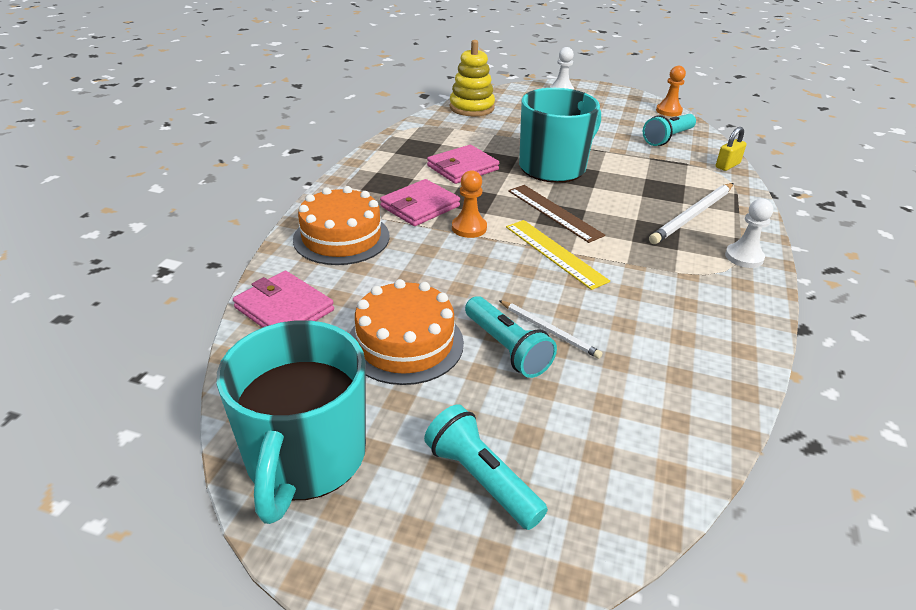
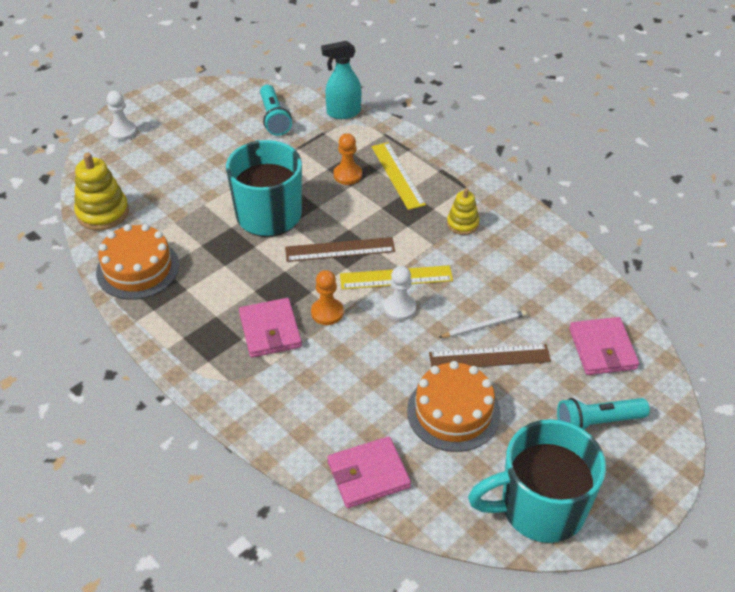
camera: 60 degrees left, 10 degrees up
turquoise mug [216,320,366,524] -> turquoise mug turned 135 degrees clockwise [468,419,606,543]
orange cake [293,186,390,265] -> orange cake moved to [96,224,179,300]
pink wallet [427,145,499,184] -> pink wallet moved to [569,317,639,375]
turquoise flashlight [465,296,557,378] -> brown ruler [429,344,551,367]
white pencil [649,183,734,244] -> yellow ruler [372,142,426,210]
orange pawn [656,66,686,116] -> orange pawn moved to [334,133,362,185]
yellow padlock [716,127,747,171] -> turquoise spray bottle [321,41,361,119]
white pawn [725,199,773,268] -> white pawn moved to [384,266,416,321]
none -> yellow stacking toy [447,188,480,235]

